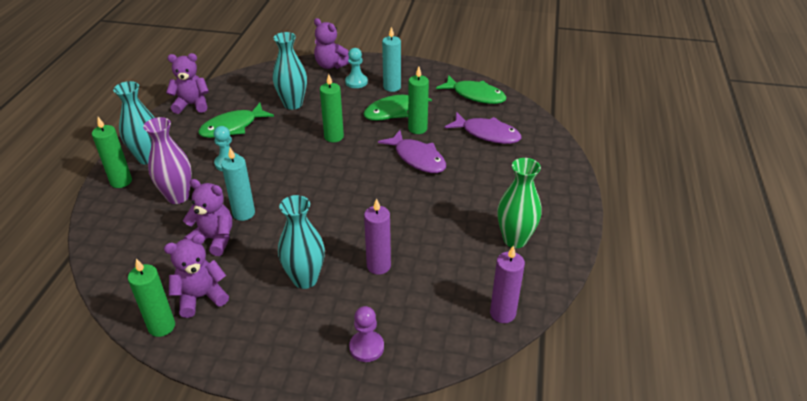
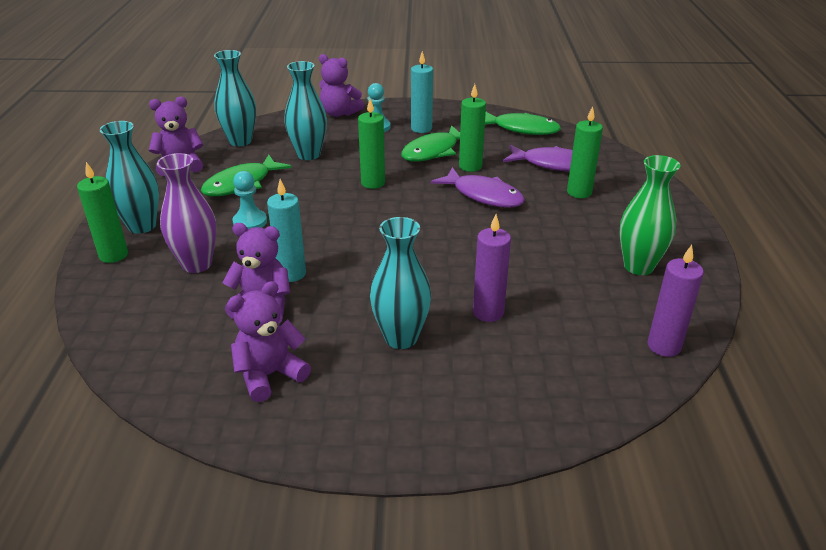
camera: 10 degrees left, 5 degrees down
green candle [128,258,175,337] -> green candle moved to [567,106,603,198]
purple pawn [349,306,384,362] -> none
none -> turquoise vase [214,50,256,146]

